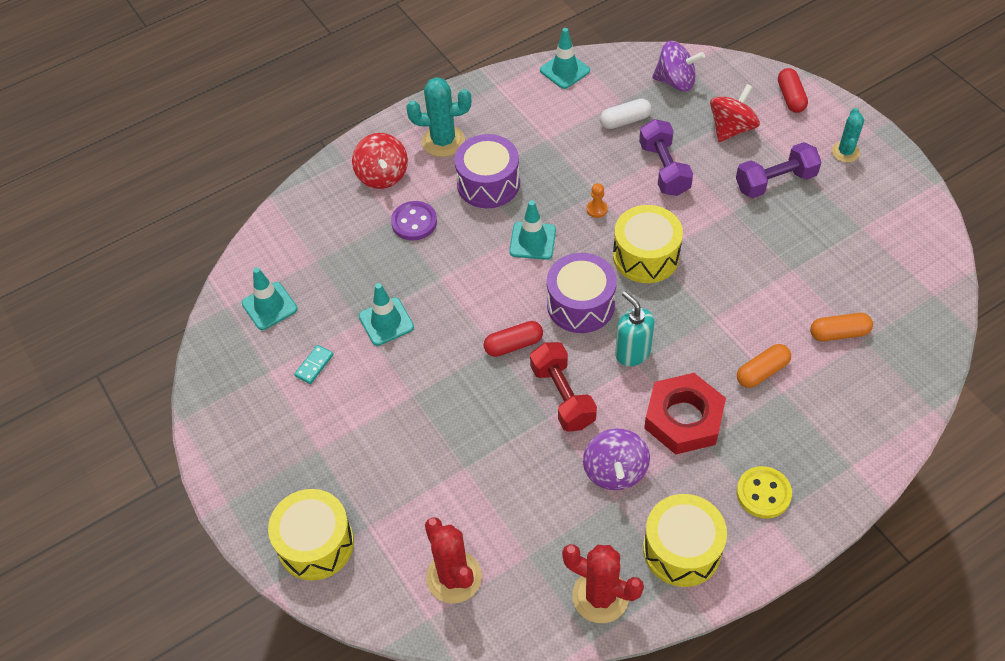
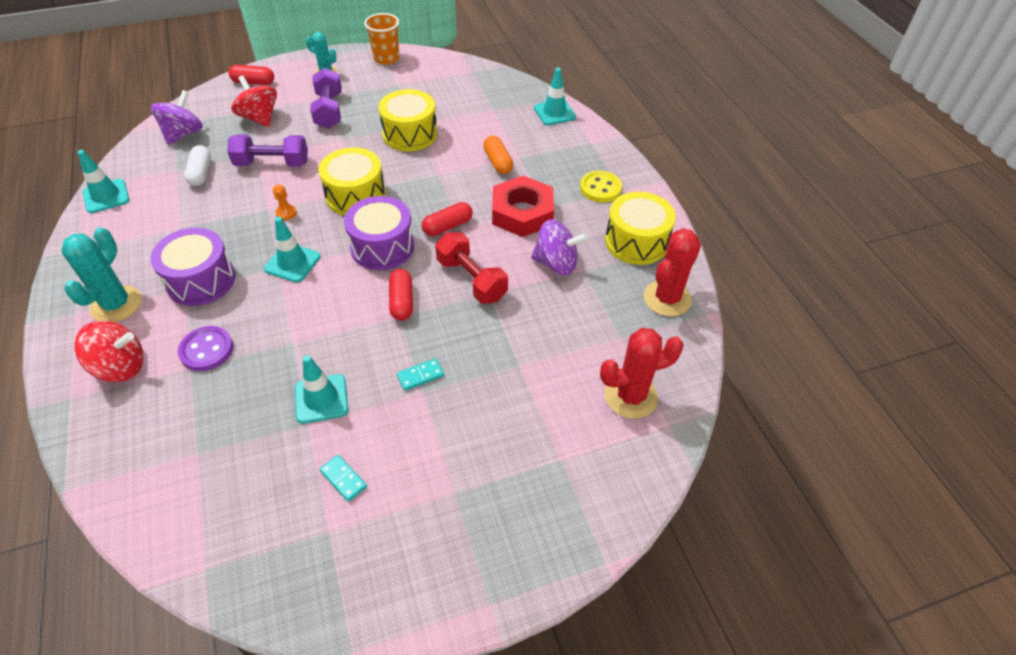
camera: 80 degrees left, 5 degrees down
turquoise traffic cone [242,267,298,330] -> turquoise traffic cone moved to [534,68,576,125]
yellow drum [268,489,354,580] -> yellow drum moved to [378,89,437,151]
red dumbbell [530,342,597,432] -> red dumbbell turned 60 degrees clockwise [435,232,508,304]
turquoise soap dispenser [615,291,655,366] -> red capsule [422,202,473,236]
orange capsule [810,313,873,341] -> none
none -> orange cup [364,13,400,65]
none -> turquoise domino [397,359,444,391]

